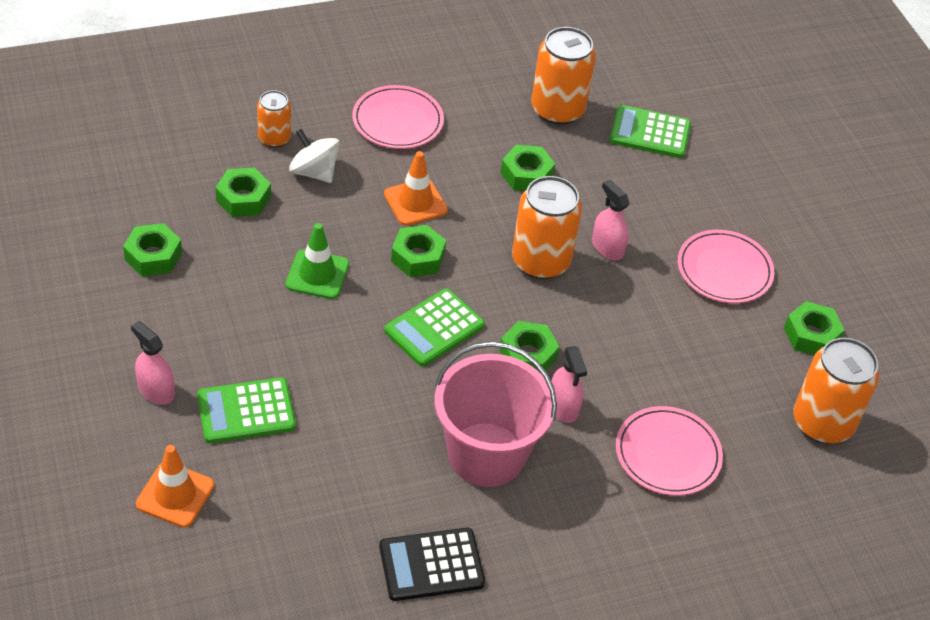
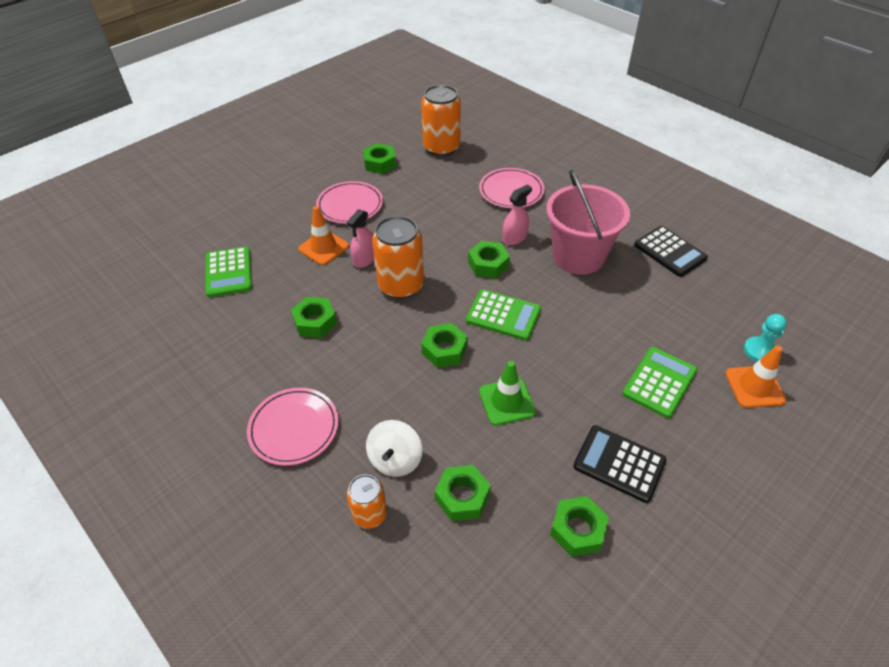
camera: 110 degrees left, 0 degrees up
pink spray bottle [131,321,175,405] -> none
green calculator [197,377,296,443] -> green calculator turned 105 degrees counterclockwise [622,347,697,418]
orange traffic cone [384,151,448,226] -> orange traffic cone moved to [298,206,349,265]
orange can [531,27,596,125] -> none
none -> black calculator [573,425,667,503]
none -> turquoise pawn [744,314,787,362]

